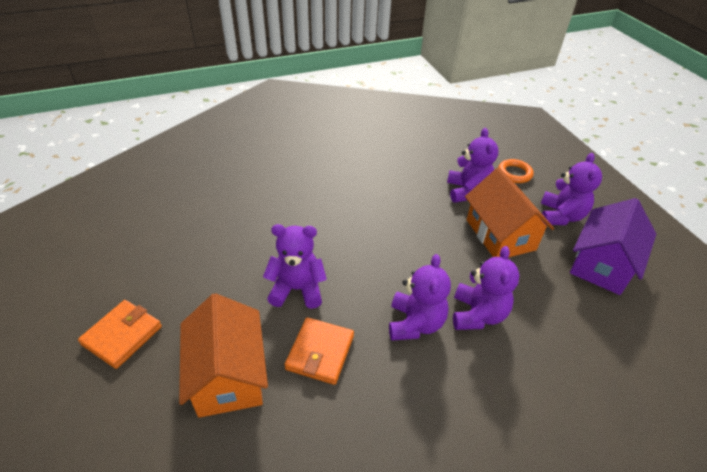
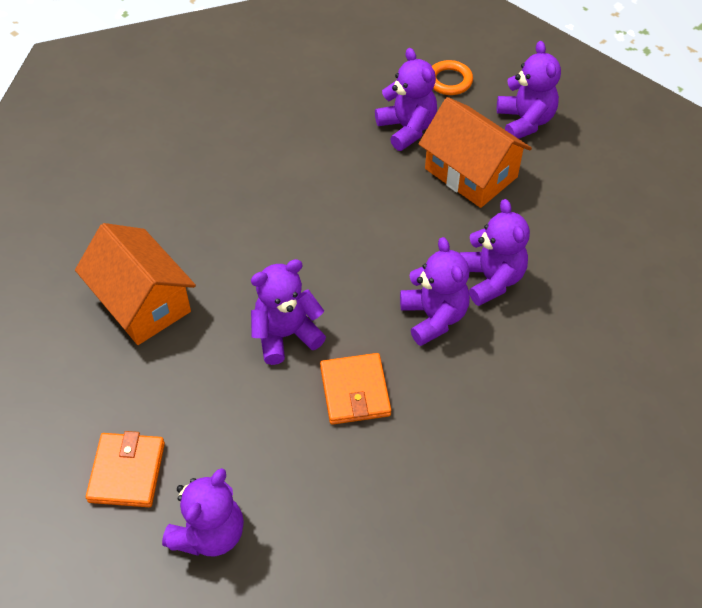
camera: 25 degrees left, 10 degrees up
orange house [179,293,268,418] -> orange house moved to [75,223,196,345]
purple house [570,198,656,295] -> none
none -> purple teddy bear [162,468,244,556]

